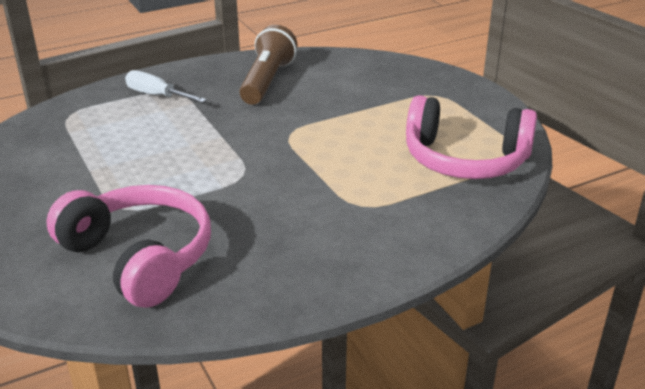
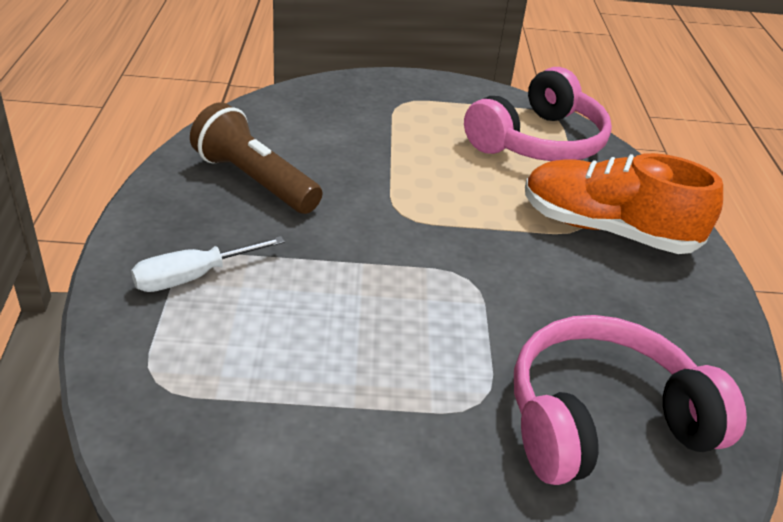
camera: 65 degrees left, 5 degrees up
none -> orange shoe [525,153,723,254]

